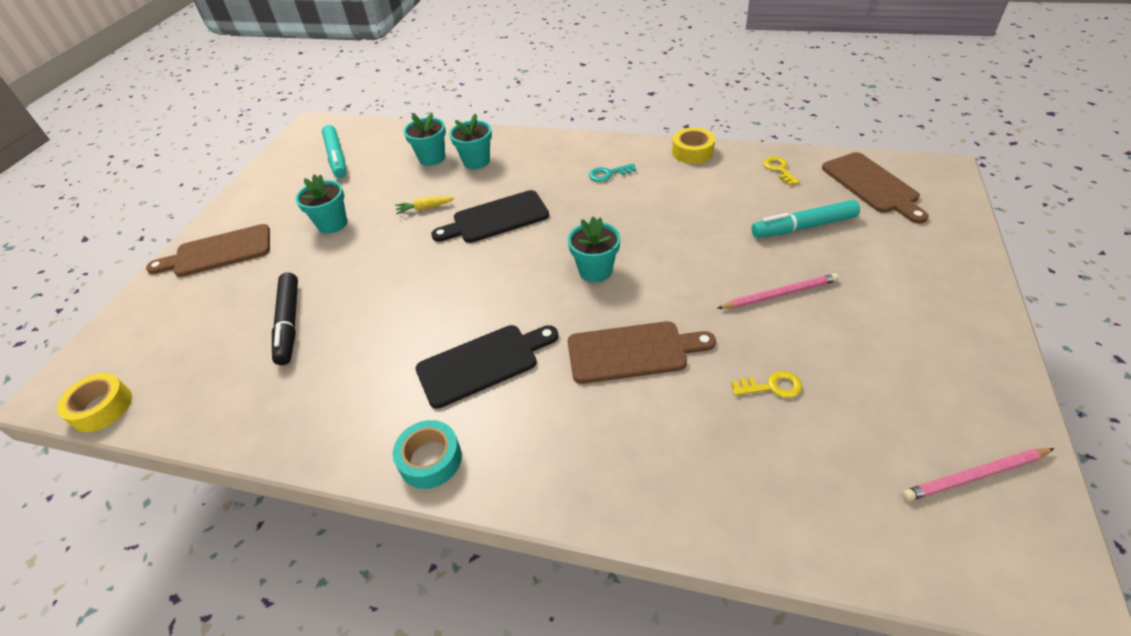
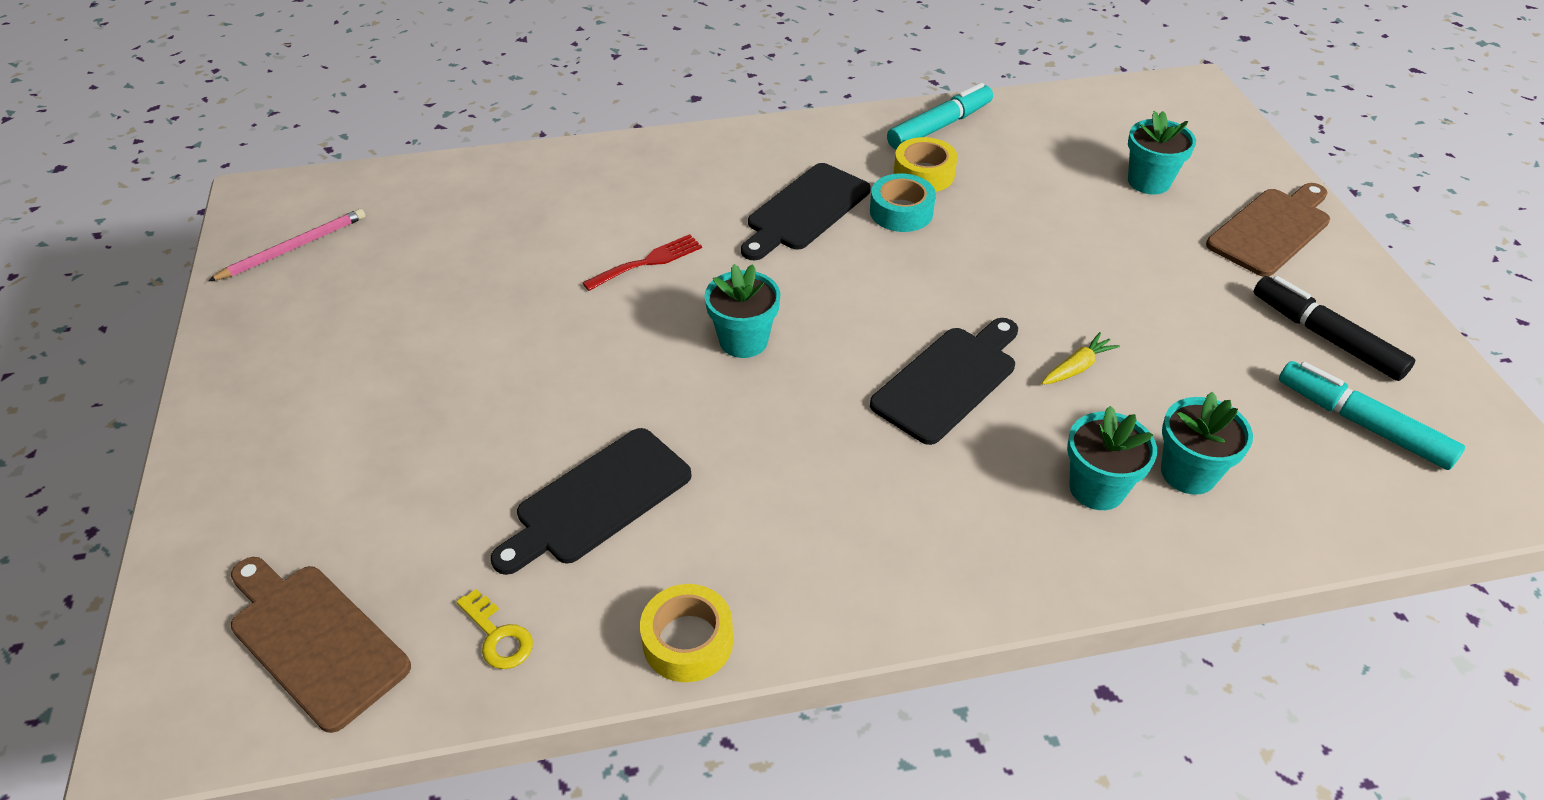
camera: 150 degrees right, 0 degrees up
yellow tape [57,373,132,432] -> yellow tape moved to [894,137,957,192]
black marker [272,272,298,365] -> black marker moved to [1254,276,1415,381]
turquoise flower pot [296,174,347,234] -> turquoise flower pot moved to [1128,111,1196,195]
turquoise tape [393,420,462,489] -> turquoise tape moved to [870,173,936,232]
brown cutting board [568,321,716,384] -> red fork [582,234,702,291]
turquoise key [589,164,636,182] -> none
pink pencil [717,273,839,309] -> none
yellow key [731,371,802,398] -> none
turquoise marker [751,200,860,238] -> turquoise marker moved to [887,83,993,149]
none -> black cutting board [491,428,692,575]

